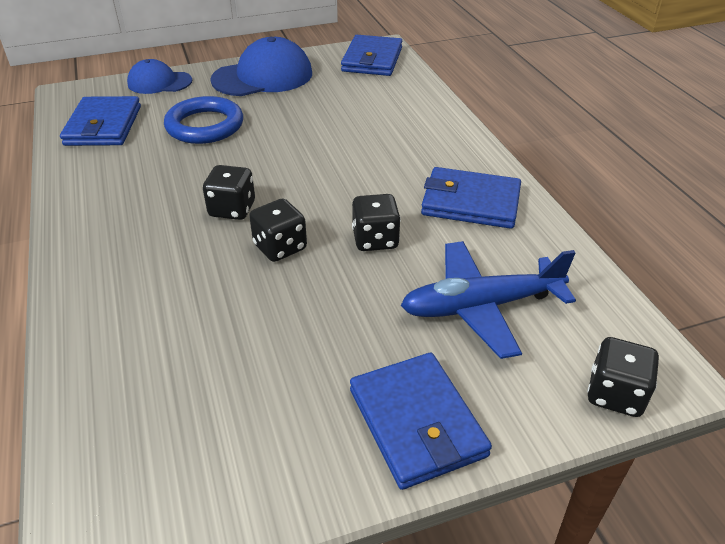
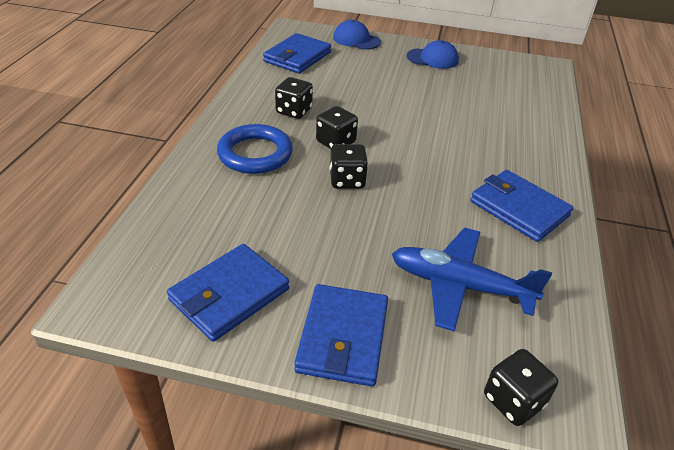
camera: 30 degrees right, 0 degrees up
blue ring [164,96,243,144] -> blue ring moved to [217,124,293,174]
blue cap [210,37,312,96] -> blue cap [407,40,459,69], size x0.62
blue wallet [341,35,402,76] -> blue wallet moved to [167,244,289,342]
black dice [352,194,401,251] -> black dice moved to [275,77,313,119]

